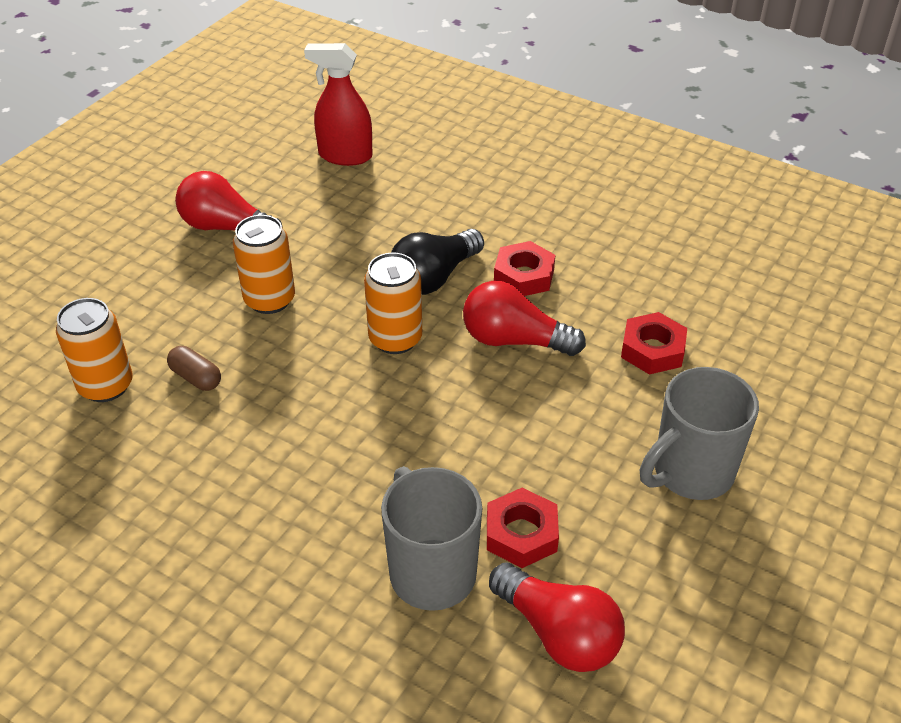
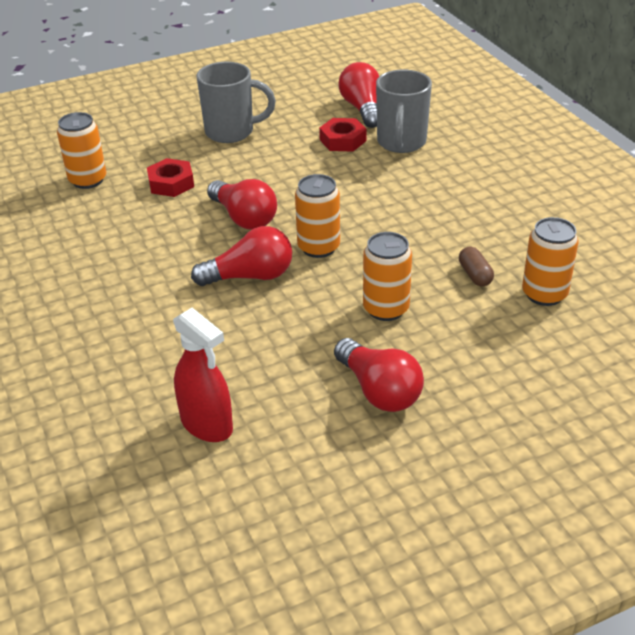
camera: 145 degrees left, 5 degrees down
black light bulb [391,229,484,295] -> red light bulb [191,226,292,286]
red nut [494,241,555,296] -> none
none -> orange can [57,112,106,189]

